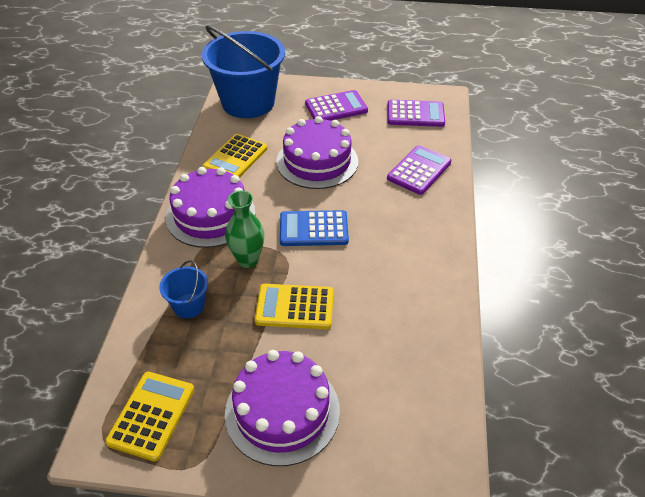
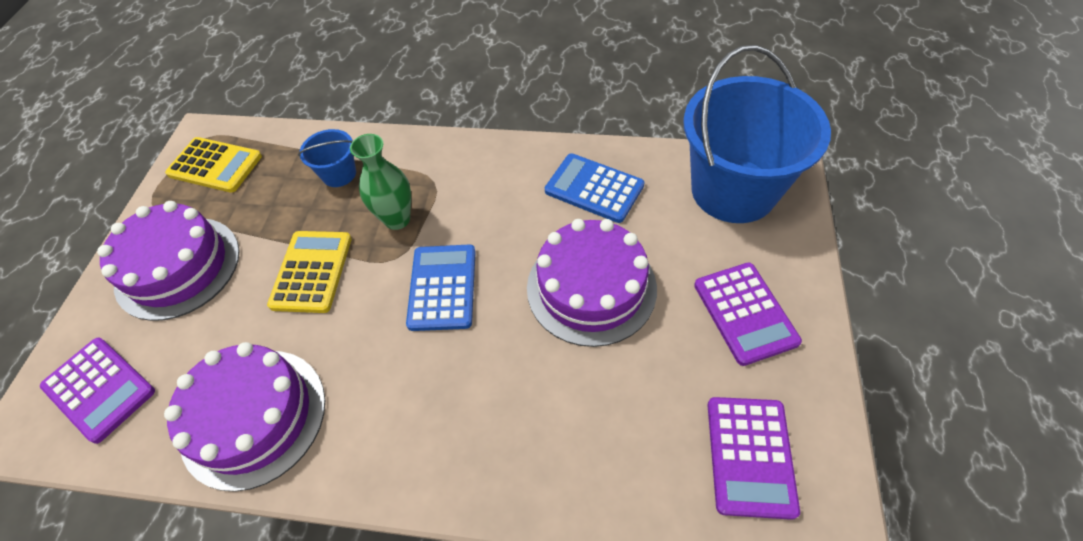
camera: 95 degrees right, 10 degrees up
purple cake [166,167,255,248] -> purple cake moved to [164,342,325,492]
yellow calculator [203,134,268,178] -> blue calculator [545,153,644,223]
purple calculator [387,145,451,195] -> purple calculator moved to [40,338,155,444]

